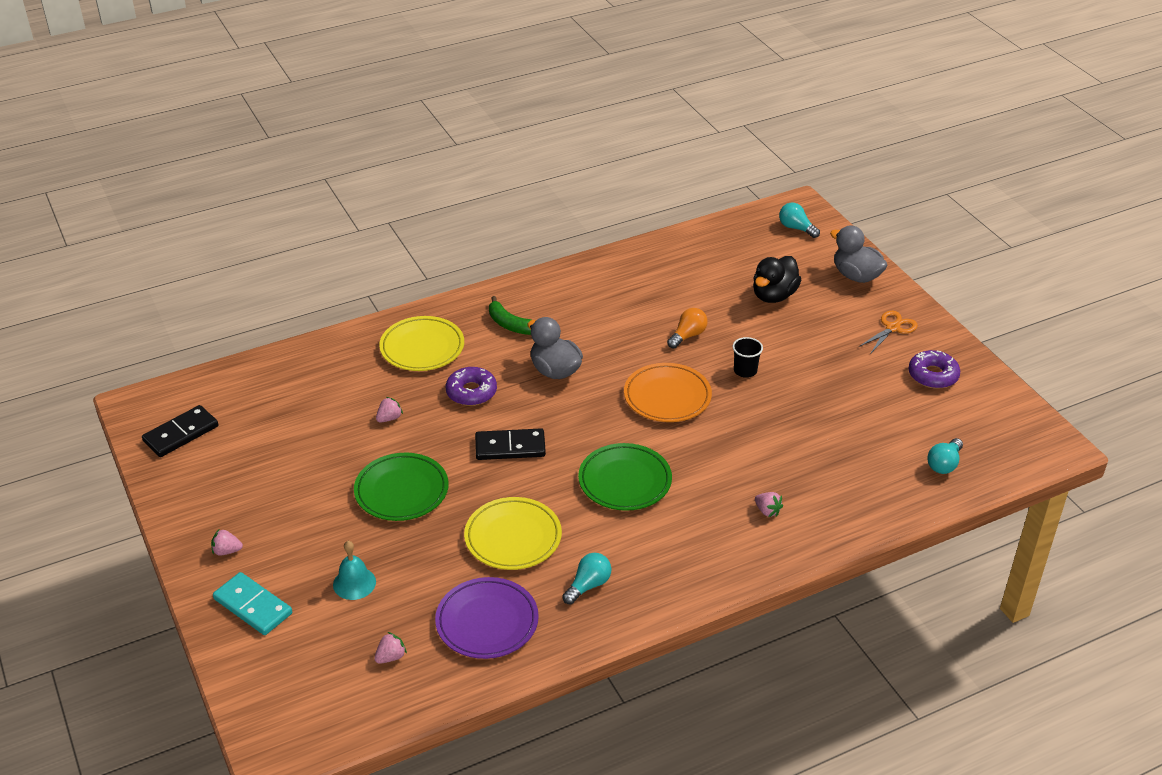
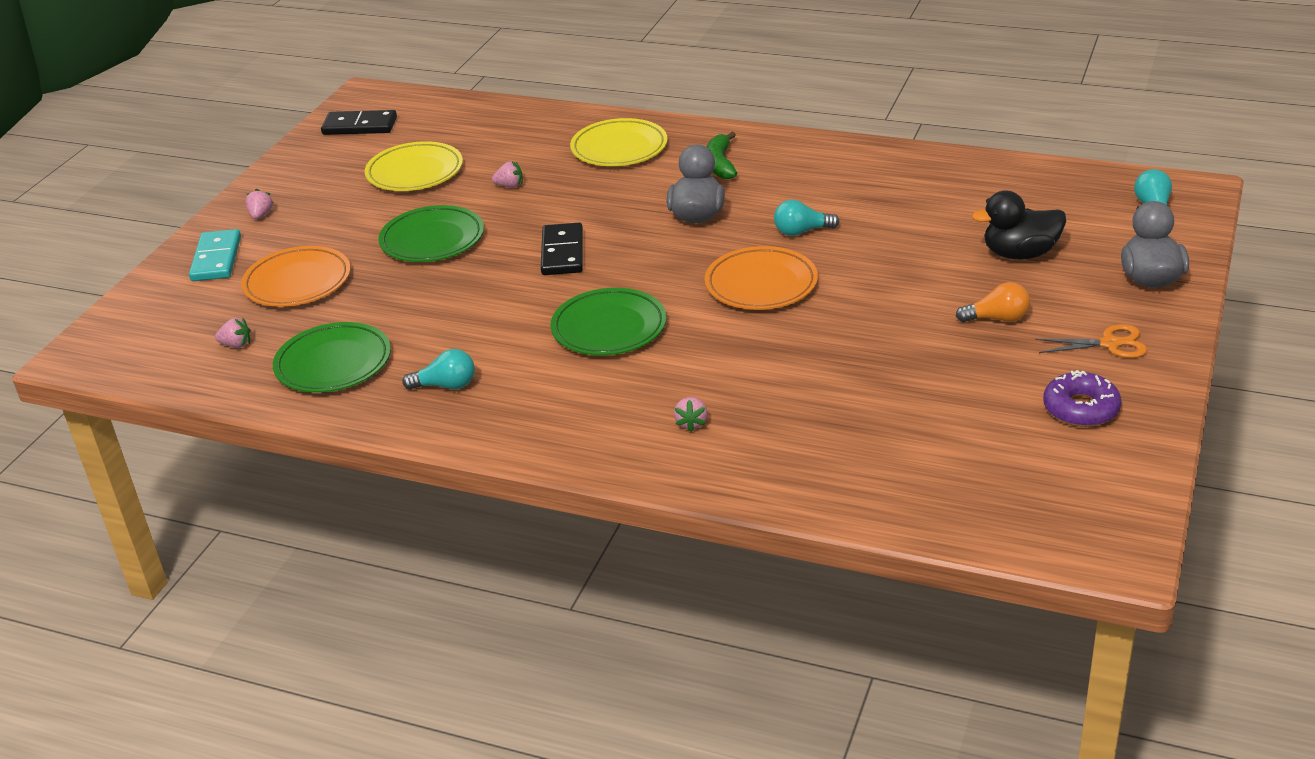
camera: 50 degrees right, 5 degrees down
pink strawberry [211,529,243,556] -> pink strawberry turned 45 degrees clockwise [245,189,274,219]
turquoise bell [333,541,376,600] -> orange plate [241,246,351,307]
purple plate [435,577,539,659] -> green plate [273,322,391,393]
purple donut [446,367,497,406] -> none
yellow plate [464,497,562,570] -> yellow plate moved to [365,141,463,191]
black domino [475,428,546,460] -> black domino turned 45 degrees clockwise [541,223,583,275]
orange light bulb [667,308,708,348] -> orange light bulb moved to [956,282,1030,322]
black cup [733,337,763,378] -> none
turquoise light bulb [927,438,963,474] -> turquoise light bulb moved to [774,200,840,236]

